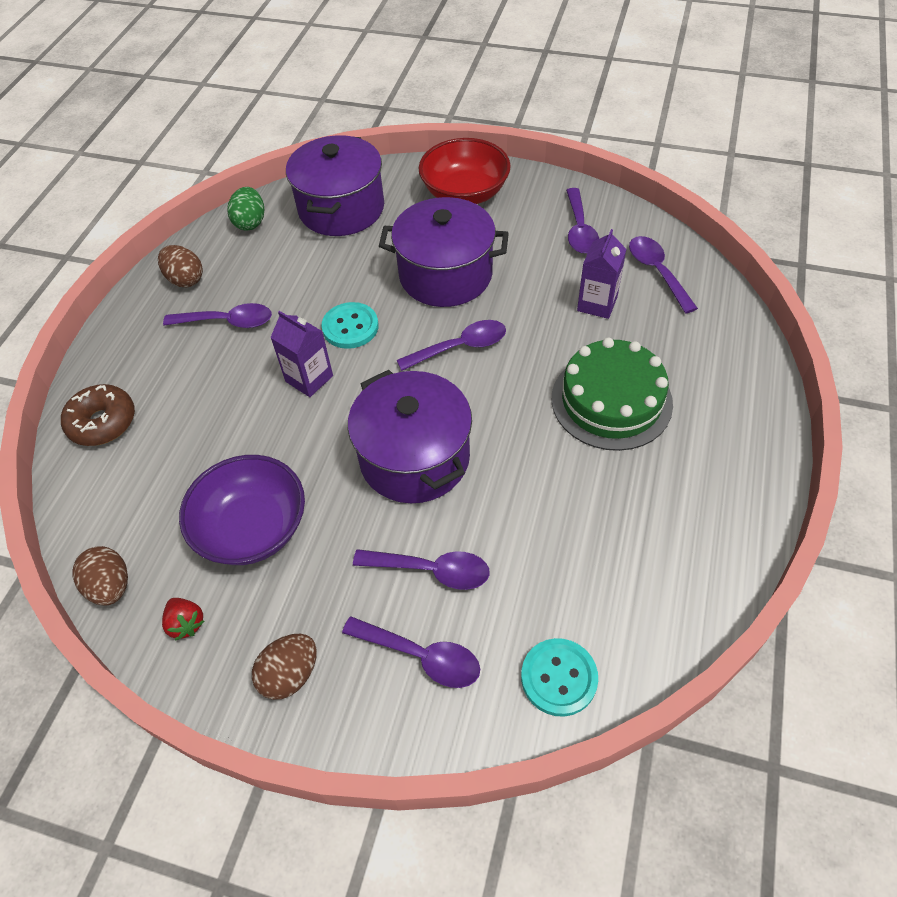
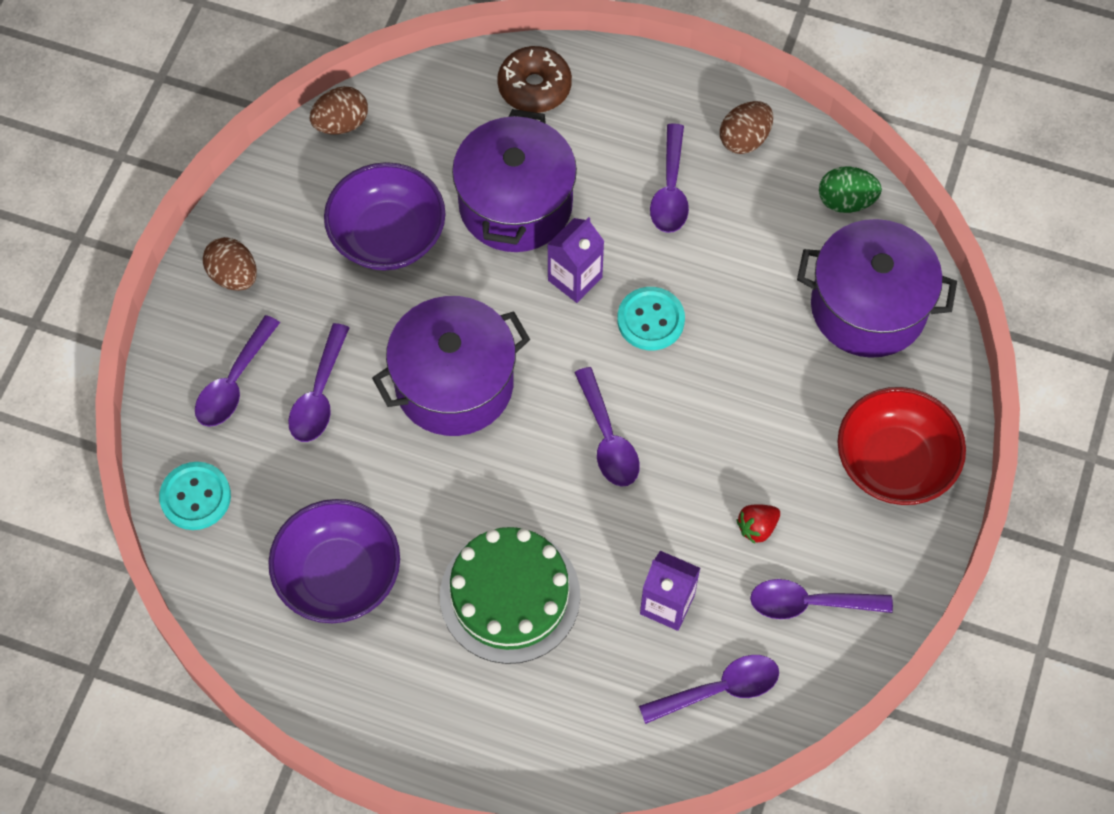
camera: 90 degrees right, 10 degrees up
red strawberry [162,598,204,641] -> red strawberry moved to [736,504,780,544]
purple pot [379,197,509,307] -> purple pot moved to [452,109,577,252]
none -> purple bowl [268,499,400,623]

